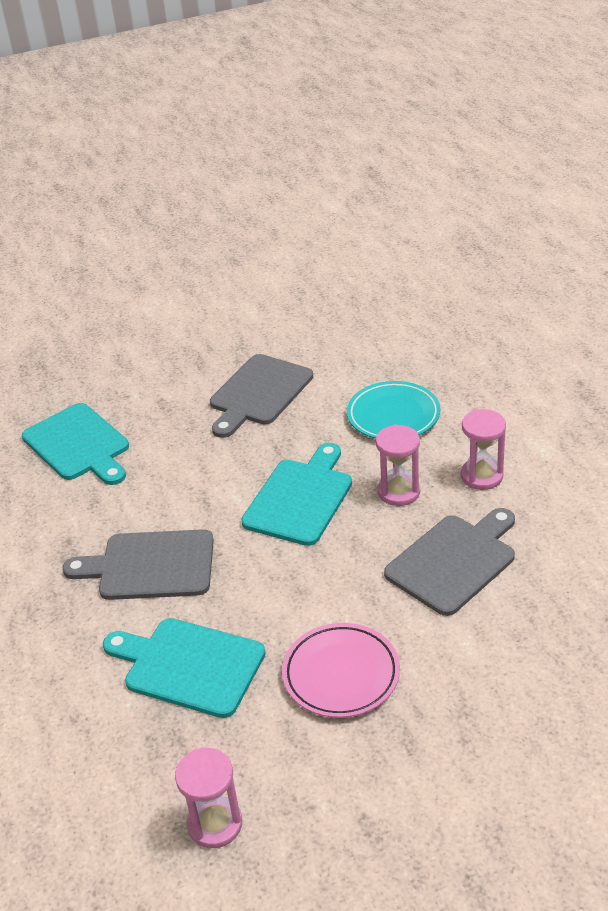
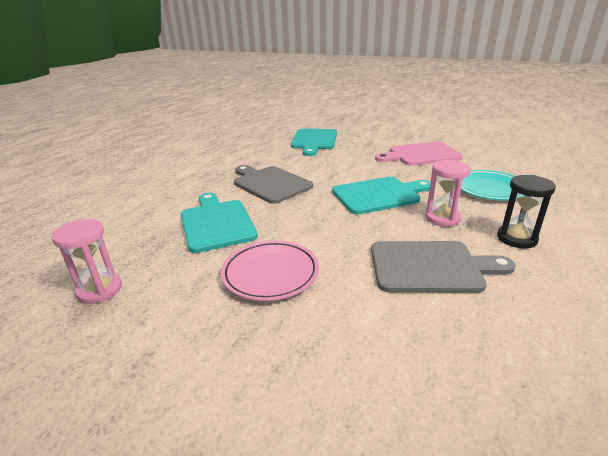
camera: 45 degrees right, 10 degrees down
grey cutting board [210,354,313,438] -> pink cutting board [375,142,463,166]
pink hourglass [461,409,506,490] -> black hourglass [497,175,556,248]

